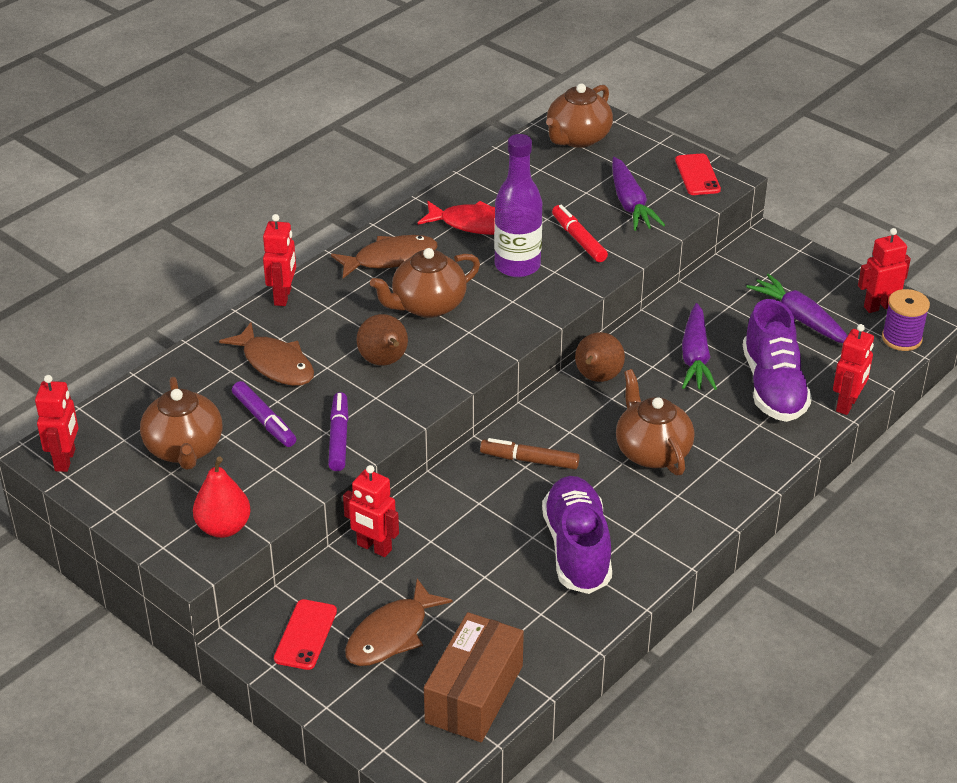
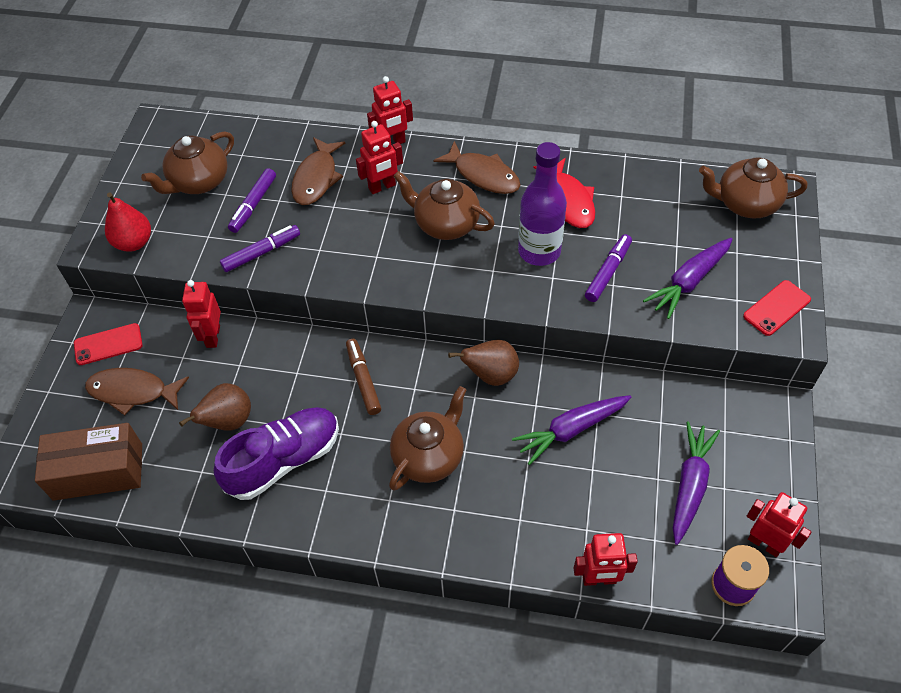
camera: 60 degrees right, 15 degrees up
red robot [35,375,78,472] -> red robot moved to [356,121,403,194]
brown pear [356,314,408,366] -> brown pear moved to [179,383,251,431]
red marker [552,205,608,262] -> purple marker [585,234,632,302]
purple shoe [743,299,812,422] -> none

